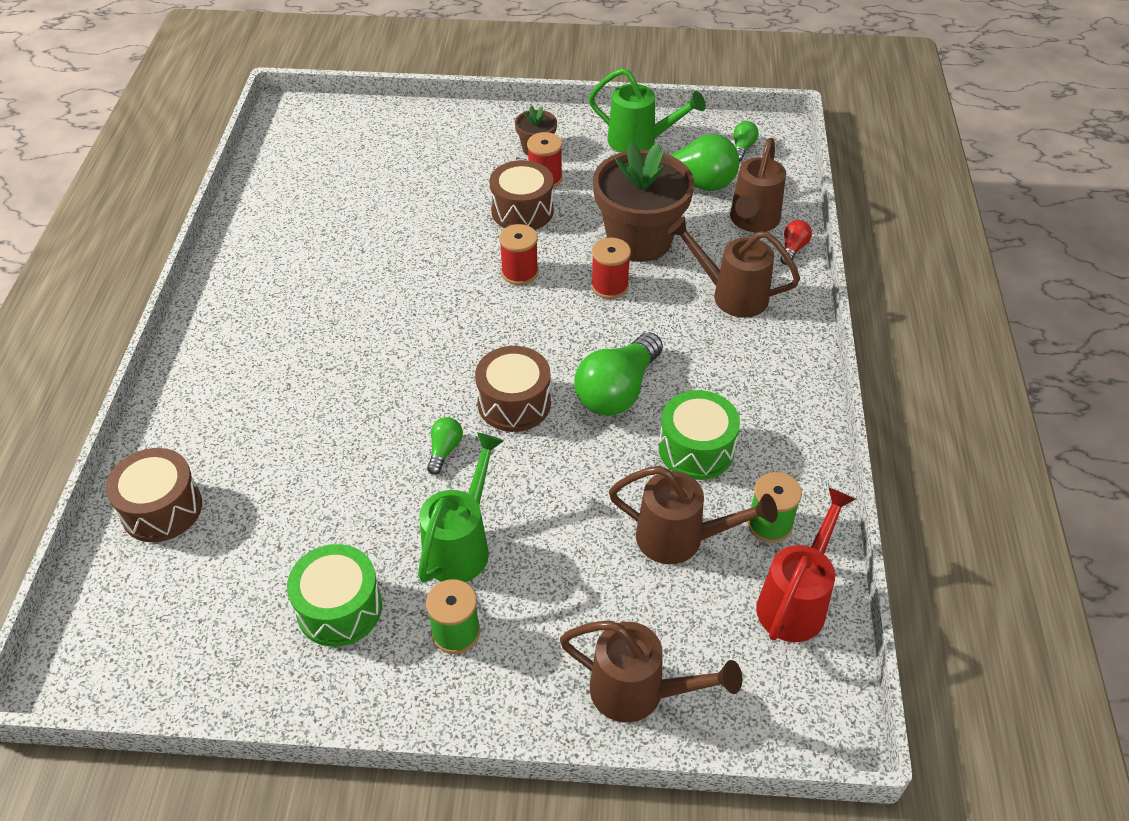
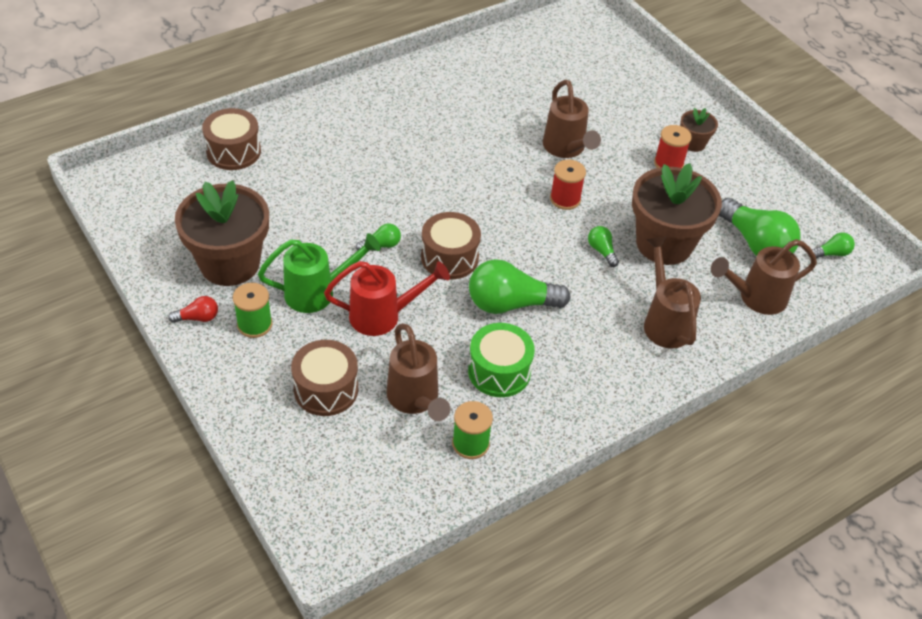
camera: 50 degrees right, 0 degrees up
green drum [287,544,382,647] -> brown flower pot [175,180,269,286]
brown drum [490,160,554,230] -> brown drum moved to [291,340,358,416]
brown watering can [560,621,742,722] -> brown watering can moved to [543,80,601,158]
green watering can [589,68,706,153] -> none
red spool [591,238,631,299] -> green light bulb [588,226,619,267]
red watering can [756,487,856,642] -> red watering can moved to [324,261,450,336]
red light bulb [780,220,812,265] -> red light bulb moved to [168,296,218,323]

